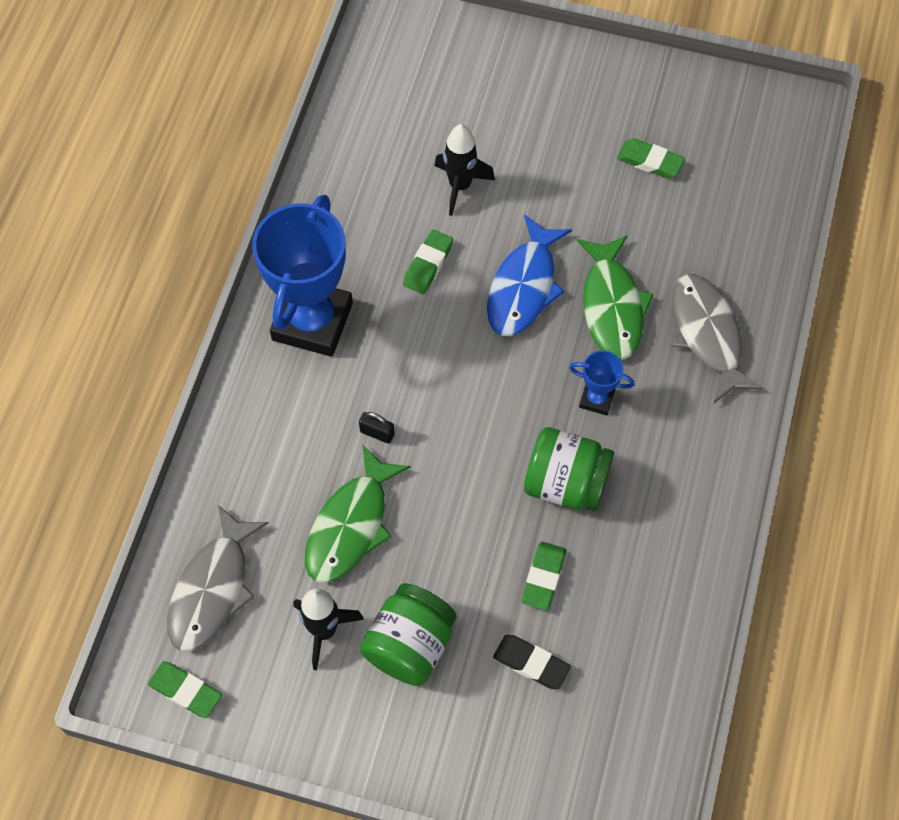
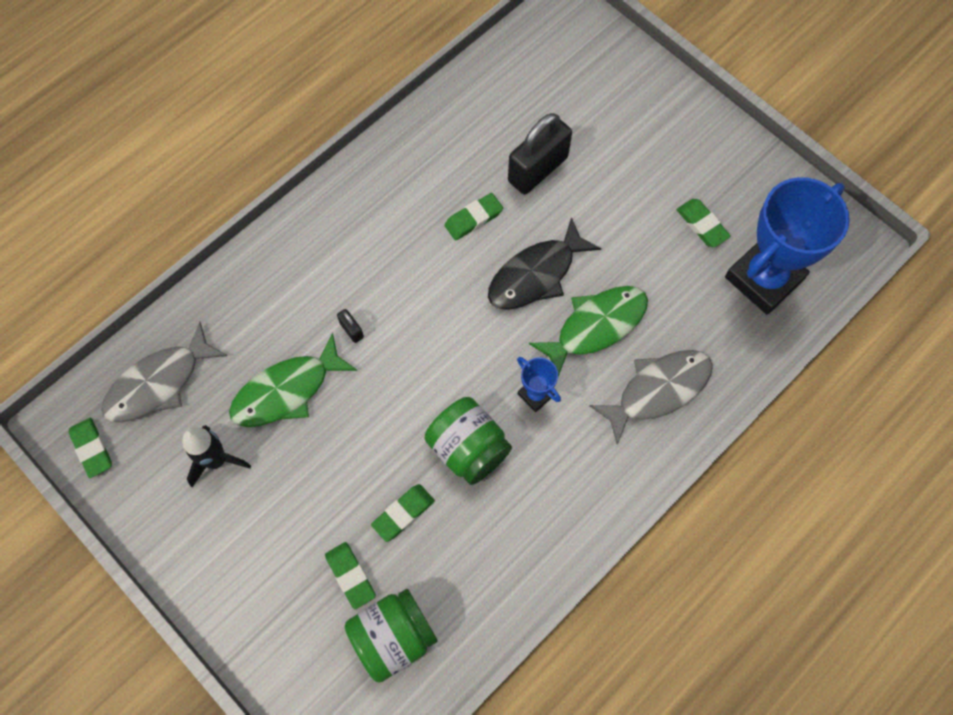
camera: 30 degrees right, 5 degrees up
blue trophy [252,195,353,357] -> blue trophy moved to [725,177,850,315]
green jar [360,583,456,686] -> green jar moved to [345,589,438,683]
black rocket [435,124,495,216] -> black padlock [508,113,572,194]
blue fish [487,214,572,336] -> black fish [488,217,601,310]
black eraser [493,635,571,690] -> green eraser [325,542,376,609]
green fish [577,235,653,360] -> green fish turned 150 degrees counterclockwise [529,286,648,377]
grey fish [671,274,763,404] -> grey fish turned 45 degrees clockwise [589,350,713,445]

